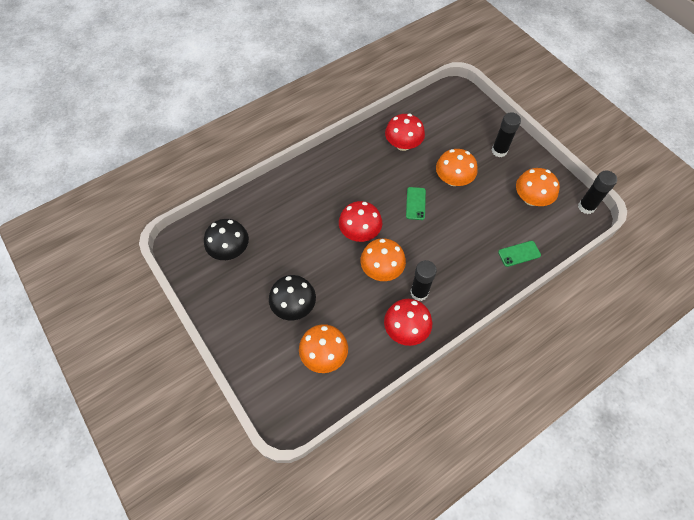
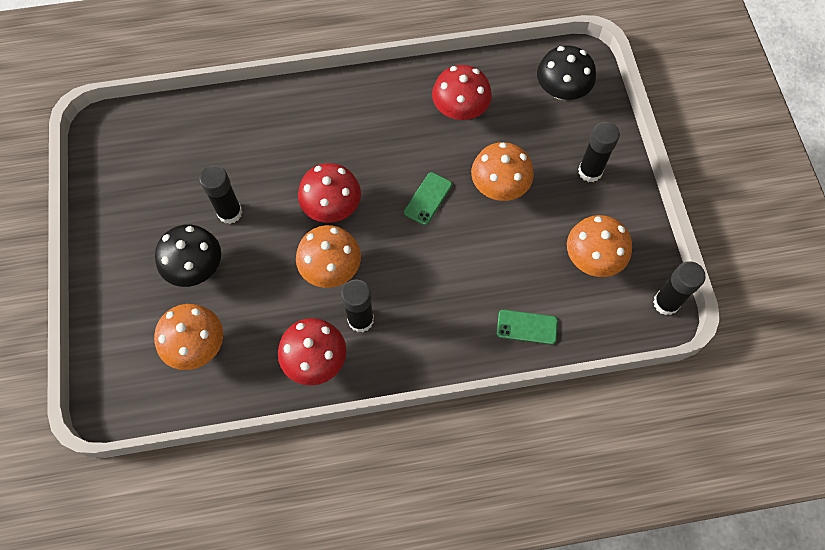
camera: 25 degrees right, 5 degrees up
black mushroom [204,219,249,260] -> black mushroom moved to [537,46,596,100]
none -> black glue stick [199,165,242,224]

